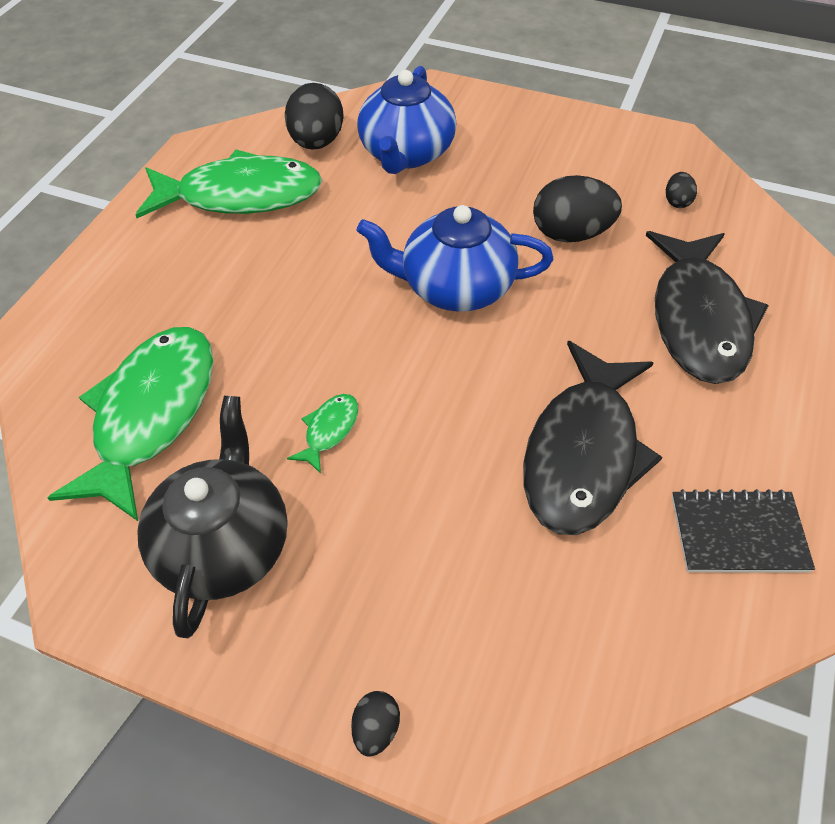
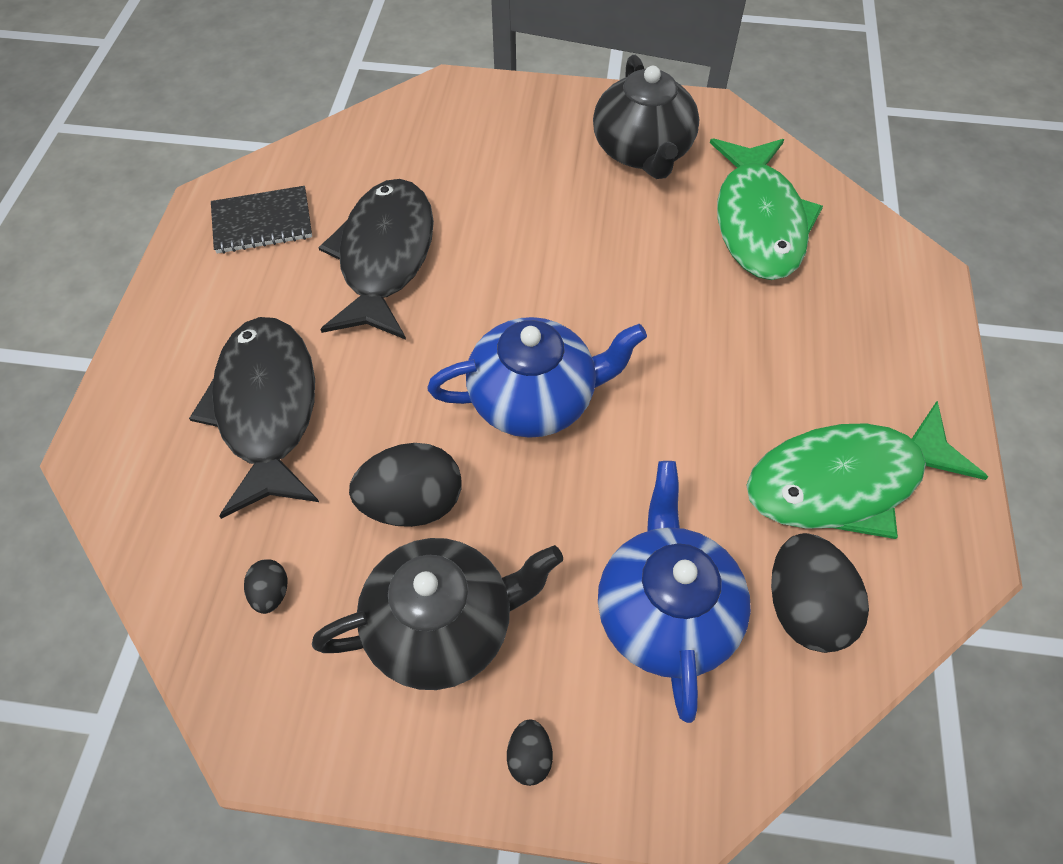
camera: 165 degrees right, 5 degrees up
green fish [287,394,358,474] -> none
black egg [351,691,400,757] -> black egg moved to [507,719,553,786]
none -> black teapot [312,538,563,690]

